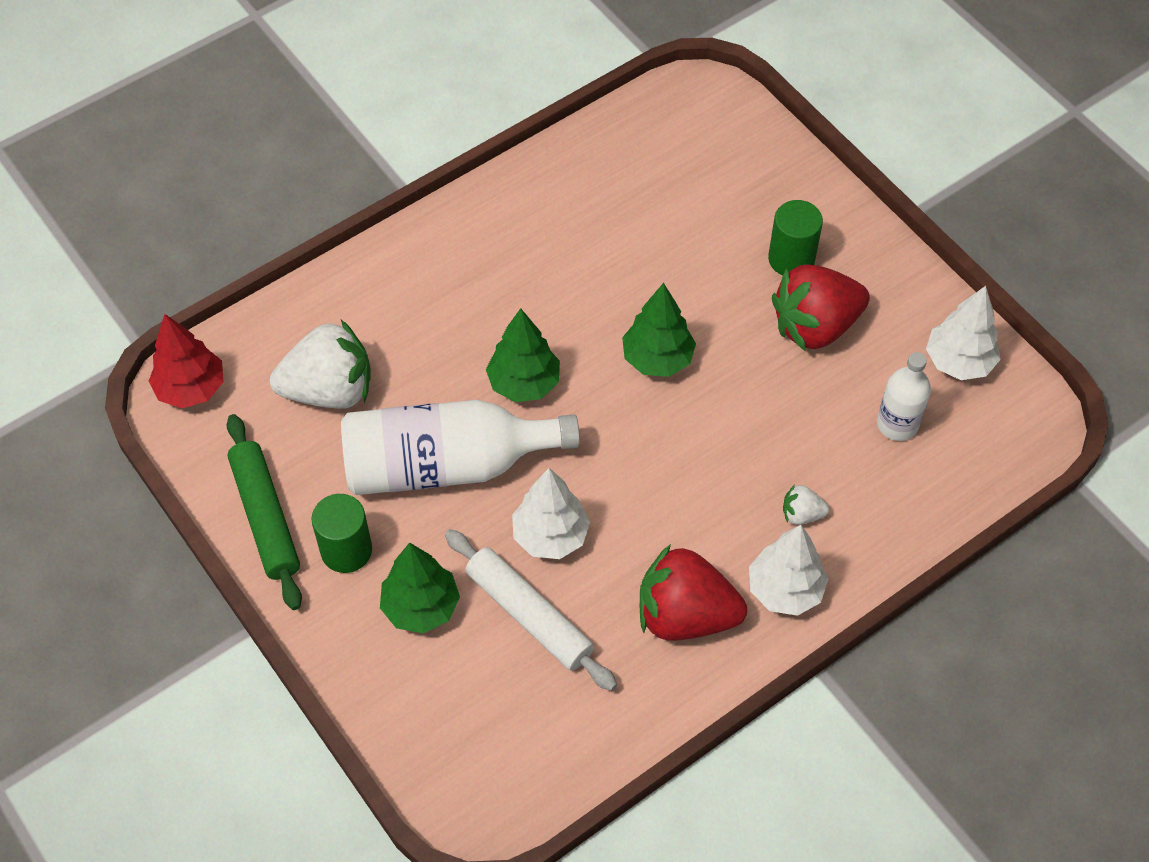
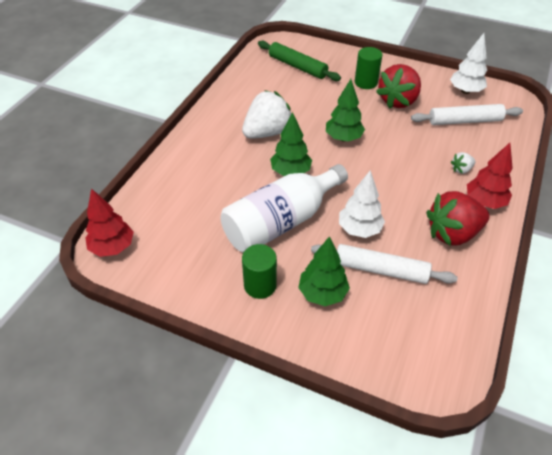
camera: 30 degrees left, 10 degrees down
green rolling pin [227,414,302,610] -> green rolling pin moved to [258,41,341,81]
white strawberry [270,320,371,409] -> white strawberry moved to [242,90,291,139]
white tree [749,525,828,616] -> red tree [467,143,513,209]
white bottle [877,352,931,441] -> white rolling pin [411,104,523,125]

